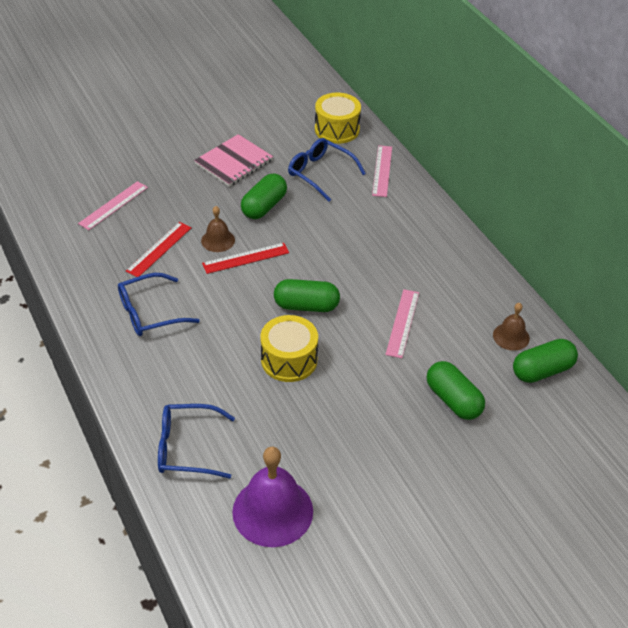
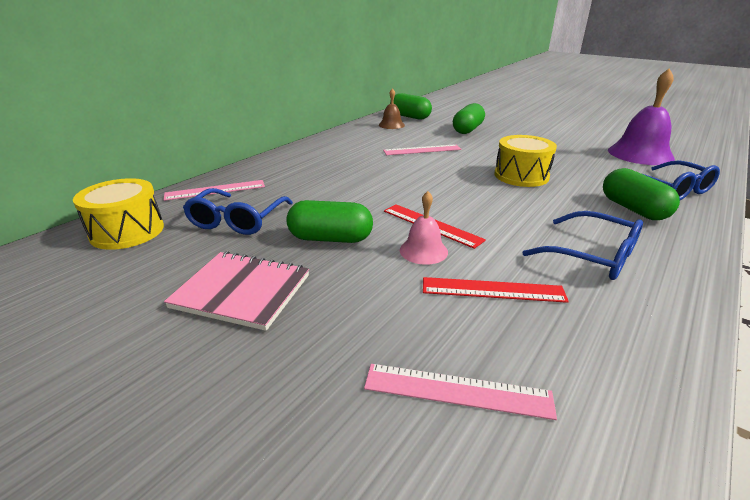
camera: 115 degrees left, 15 degrees down
brown bell [201,206,235,252] -> pink bell [400,191,448,265]
green capsule [274,279,340,312] -> green capsule moved to [603,168,680,220]

